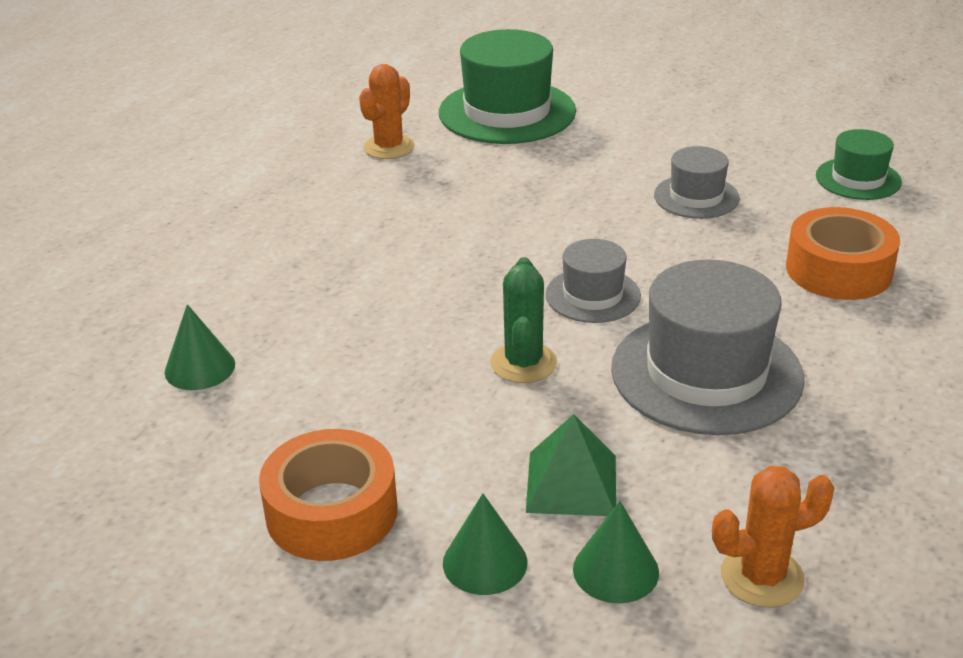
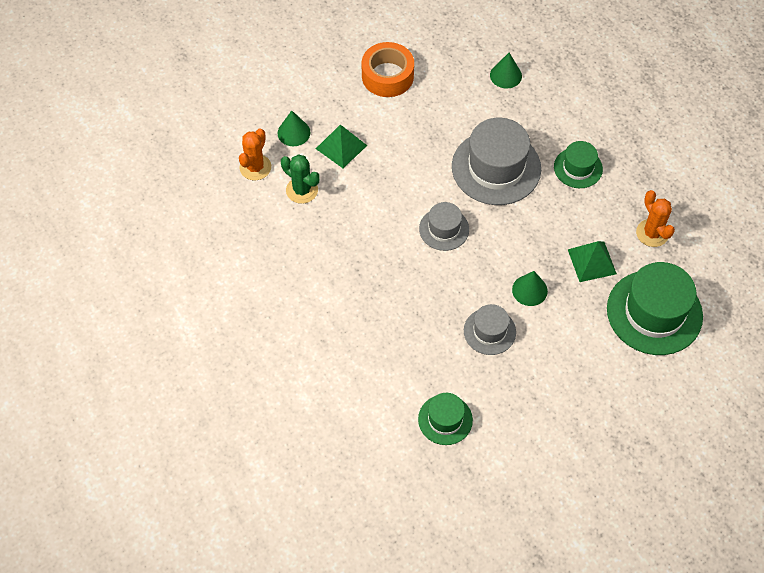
camera: 125 degrees right, 25 degrees up
green cone [443,493,527,595] -> green cone moved to [512,271,548,306]
green cactus [490,257,557,383] -> green cactus moved to [281,154,320,204]
grey hat [611,260,805,435] -> grey hat moved to [452,118,541,205]
orange tape [786,207,900,300] -> none
none -> green hat [554,141,603,188]
none -> green pyramid [568,241,617,282]

